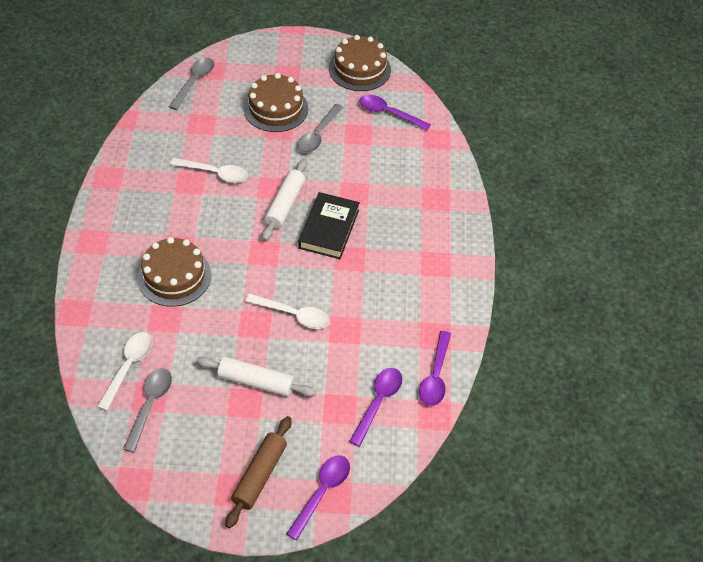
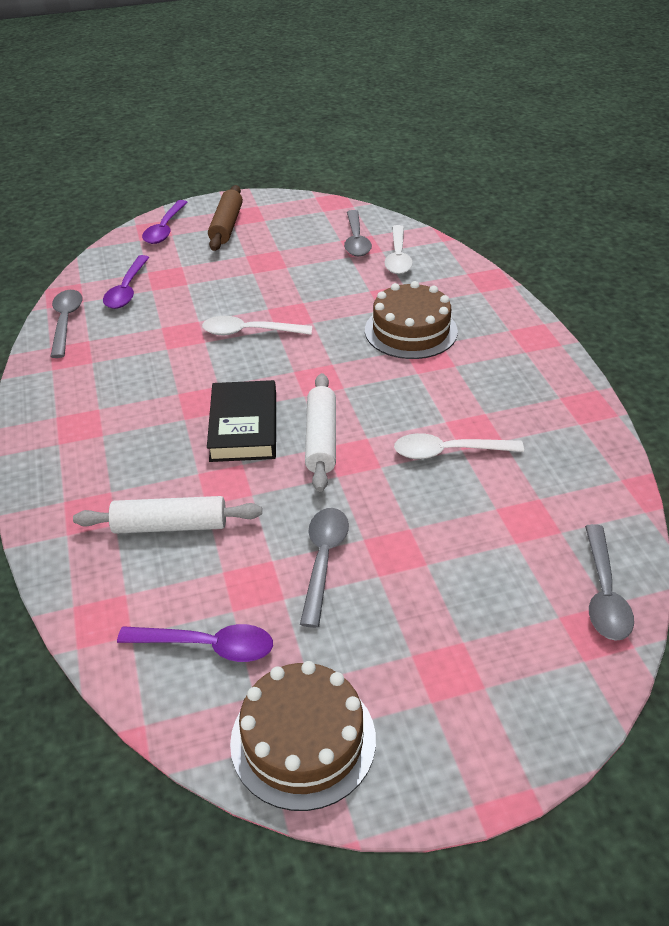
camera: 165 degrees right, 10 degrees down
white rolling pin [196,357,316,397] -> white rolling pin moved to [73,496,262,534]
brown cake [244,73,308,132] -> none
purple spoon [419,331,451,406] -> grey spoon [50,290,82,358]

